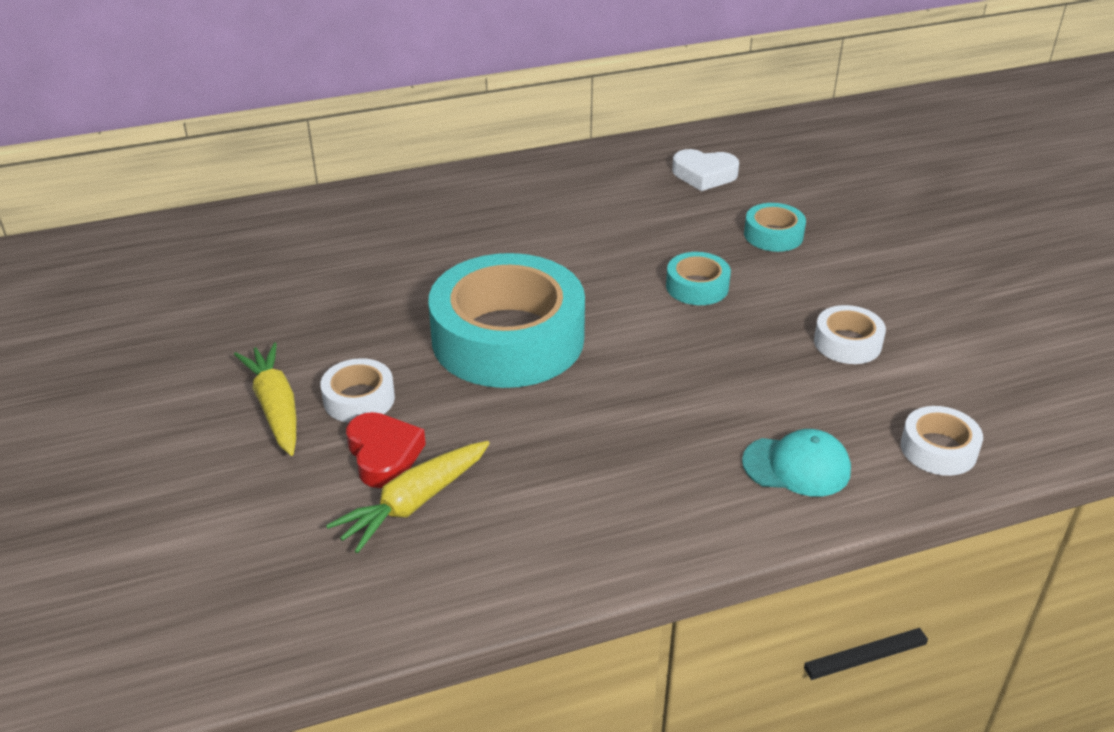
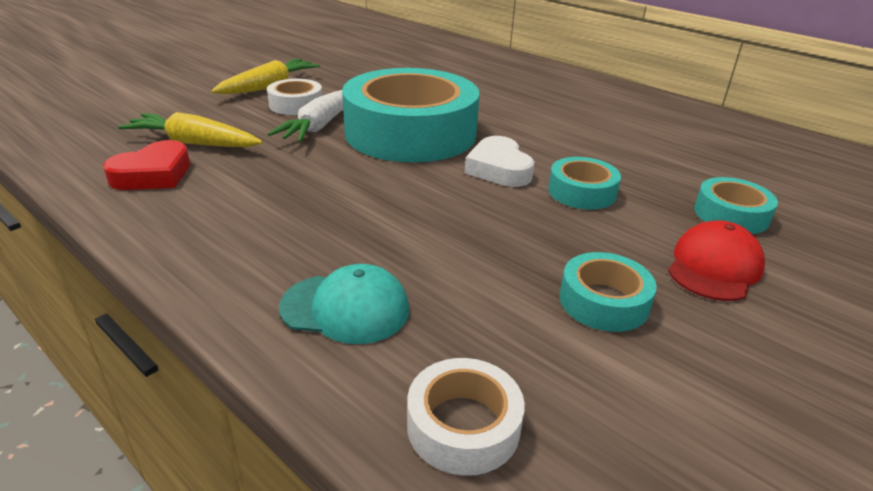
camera: 60 degrees right, 5 degrees down
red heart [346,412,426,488] -> red heart moved to [103,140,190,190]
white heart [672,149,739,191] -> white heart moved to [465,136,535,187]
turquoise cap [742,429,851,497] -> turquoise cap turned 60 degrees counterclockwise [279,264,409,344]
white tape [814,305,886,364] -> turquoise tape [560,252,657,332]
none -> white carrot [268,90,343,142]
none -> red cap [668,220,765,301]

